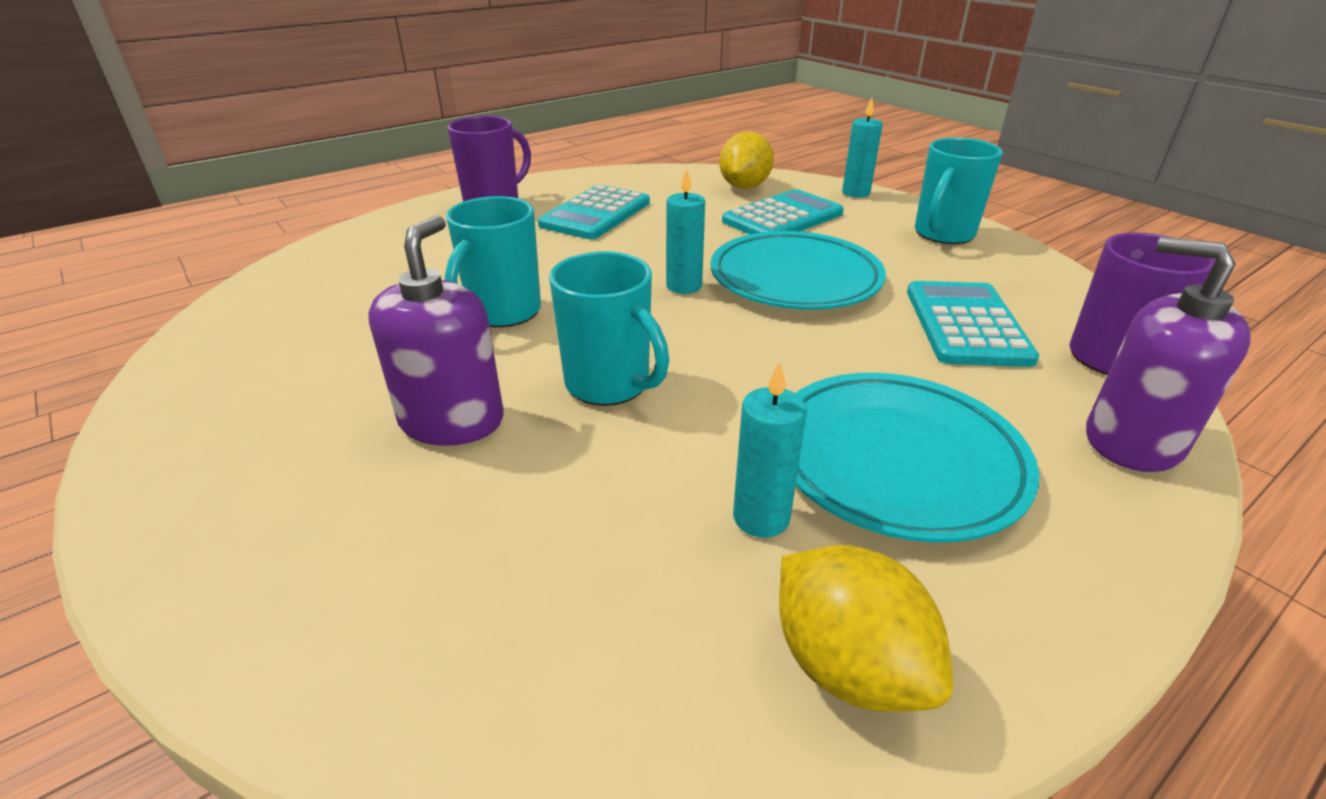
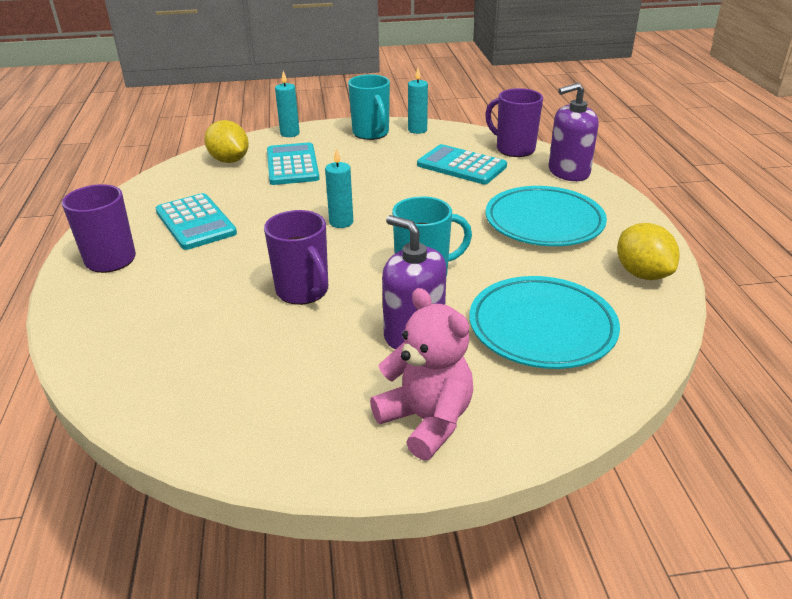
camera: 60 degrees left, 0 degrees up
turquoise mug [445,196,541,327] -> purple mug [264,210,328,305]
turquoise plate [710,231,886,310] -> turquoise plate moved to [469,276,620,369]
turquoise candle [733,361,807,538] -> turquoise candle moved to [408,68,428,134]
yellow lemon [779,545,953,712] -> yellow lemon turned 75 degrees clockwise [617,223,679,280]
none -> pink teddy bear [370,288,473,460]

